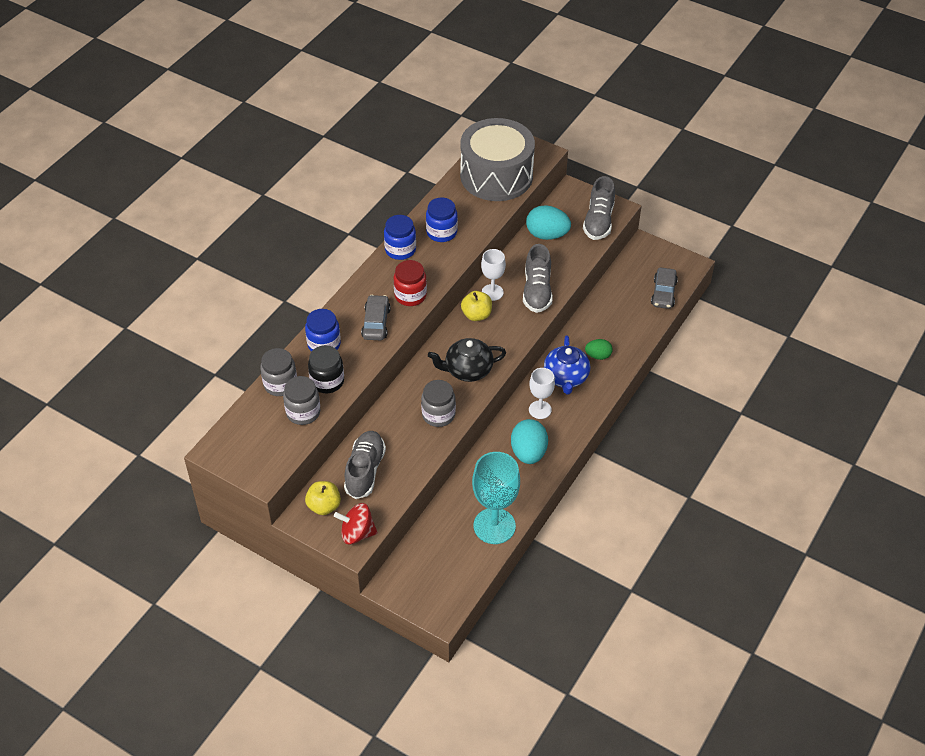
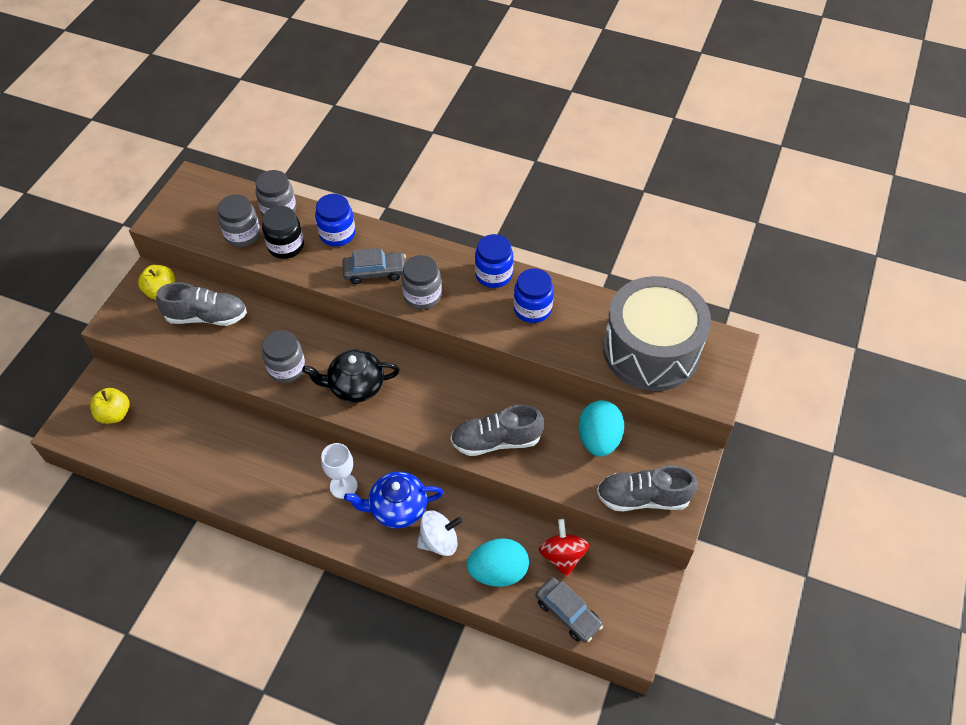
camera: 80 degrees right, 5 degrees up
red spinning top [334,503,378,544] -> red spinning top moved to [539,519,589,577]
red jar [394,260,427,306] -> grey jar [402,255,442,309]
black teapot [428,338,506,382] -> black teapot turned 75 degrees counterclockwise [302,350,400,403]
yellow apple [461,291,492,321] -> yellow apple moved to [90,388,130,424]
turquoise goblet [472,452,520,544] -> none
white goblet [481,249,506,301] -> none
turquoise egg [511,419,548,464] -> turquoise egg moved to [466,538,529,587]
green egg [585,339,613,360] -> white spinning top [417,510,462,556]
grey car [651,268,678,309] -> grey car turned 135 degrees counterclockwise [536,577,603,643]

